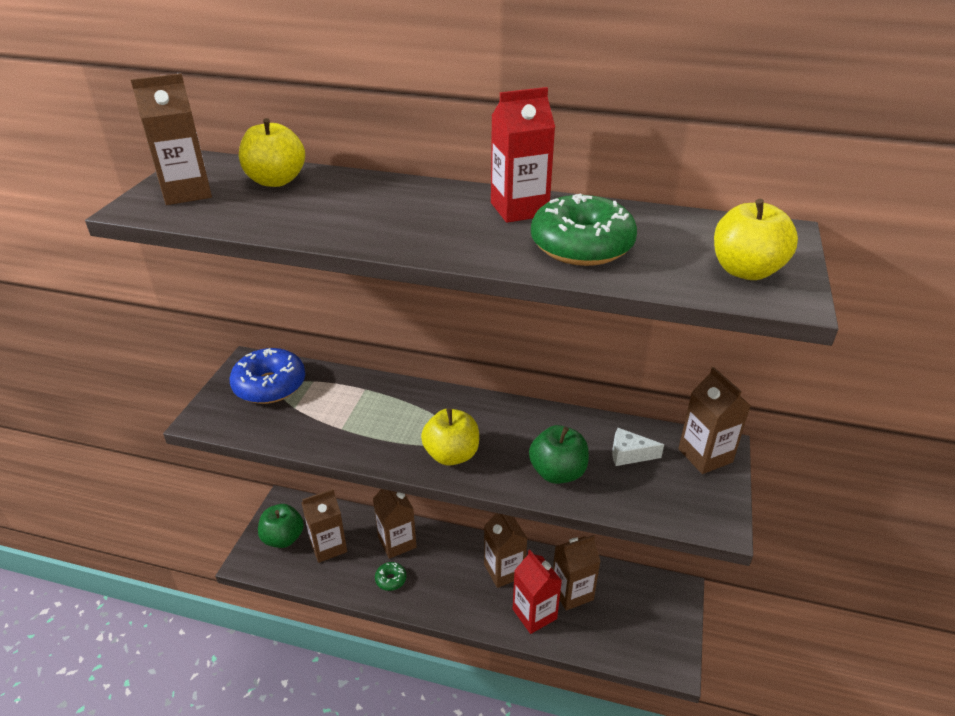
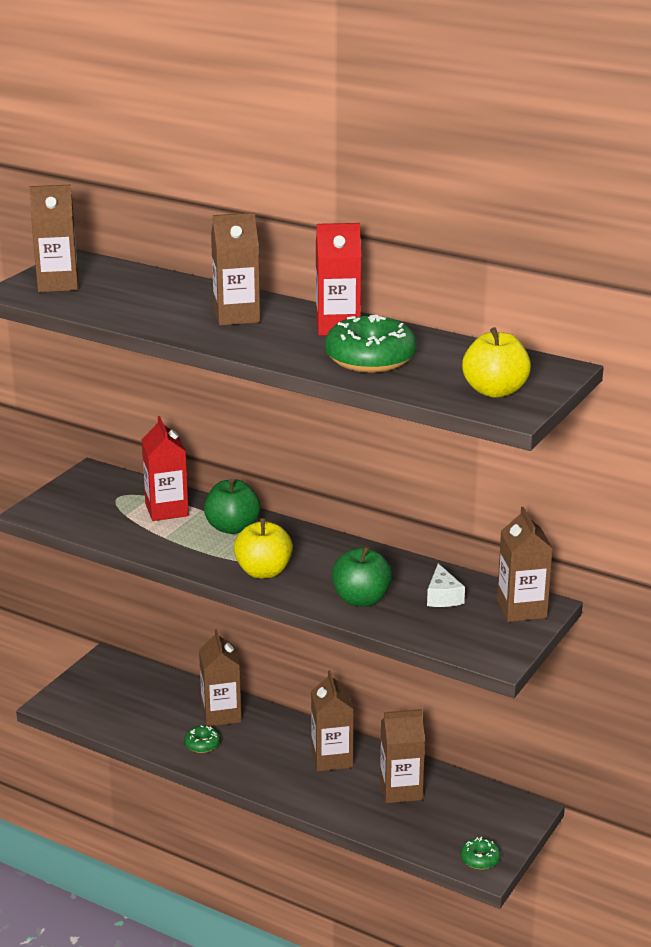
camera: 15 degrees right, 10 degrees down
blue donut [230,348,305,404] -> none
yellow apple [239,118,305,187] -> none
green apple [258,504,304,548] -> green apple moved to [204,479,260,534]
brown carton [301,489,347,563] -> brown carton moved to [211,212,260,325]
red carton [513,550,562,634] -> red carton moved to [142,416,189,521]
white cheese [612,428,664,466] -> white cheese turned 120 degrees counterclockwise [427,563,465,607]
none -> green donut [461,837,501,870]

